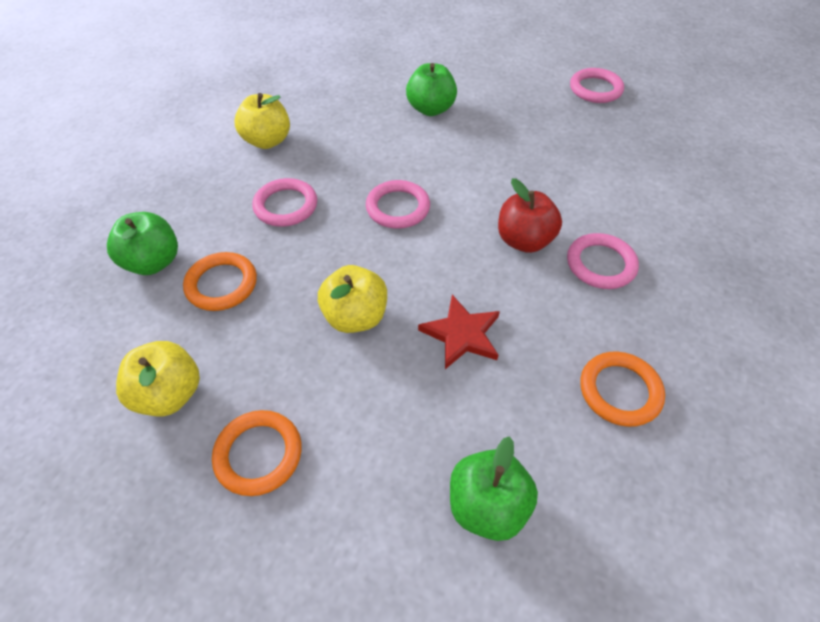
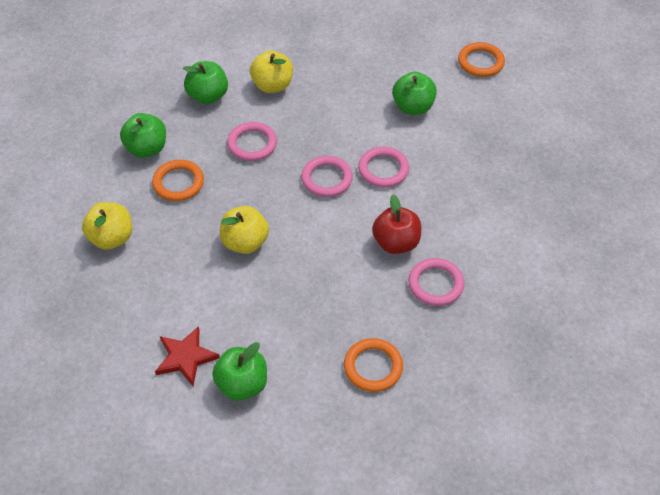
camera: 30 degrees right, 0 degrees up
orange ring [212,410,302,496] -> orange ring moved to [458,42,505,77]
red star [418,295,500,369] -> red star moved to [155,326,220,386]
pink ring [570,68,624,103] -> pink ring moved to [358,147,409,188]
none -> green apple [183,61,228,104]

